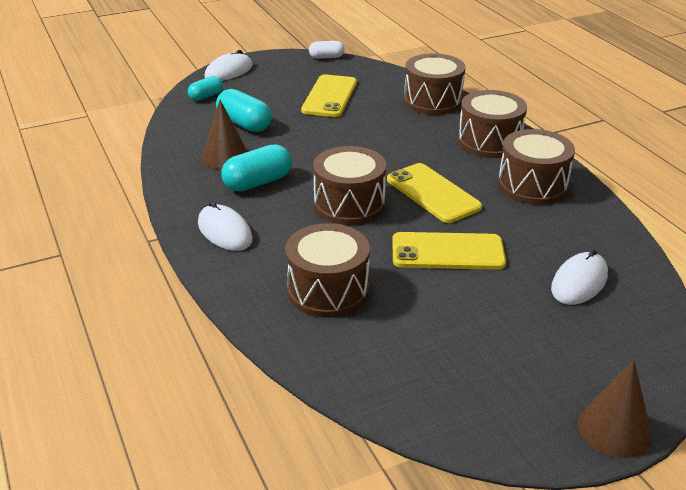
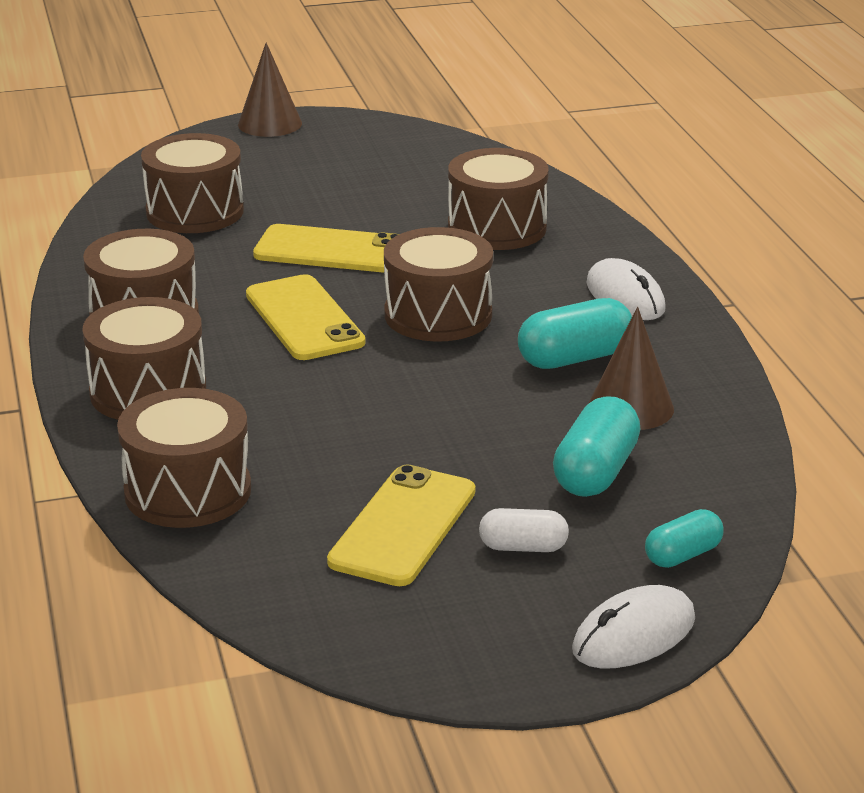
camera: 170 degrees left, 5 degrees down
turquoise capsule [216,89,272,132] -> turquoise capsule turned 60 degrees clockwise [553,396,640,497]
white capsule [309,41,345,59] -> white capsule moved to [479,508,569,552]
white mouse [551,249,608,305] -> brown drum [141,133,244,233]

